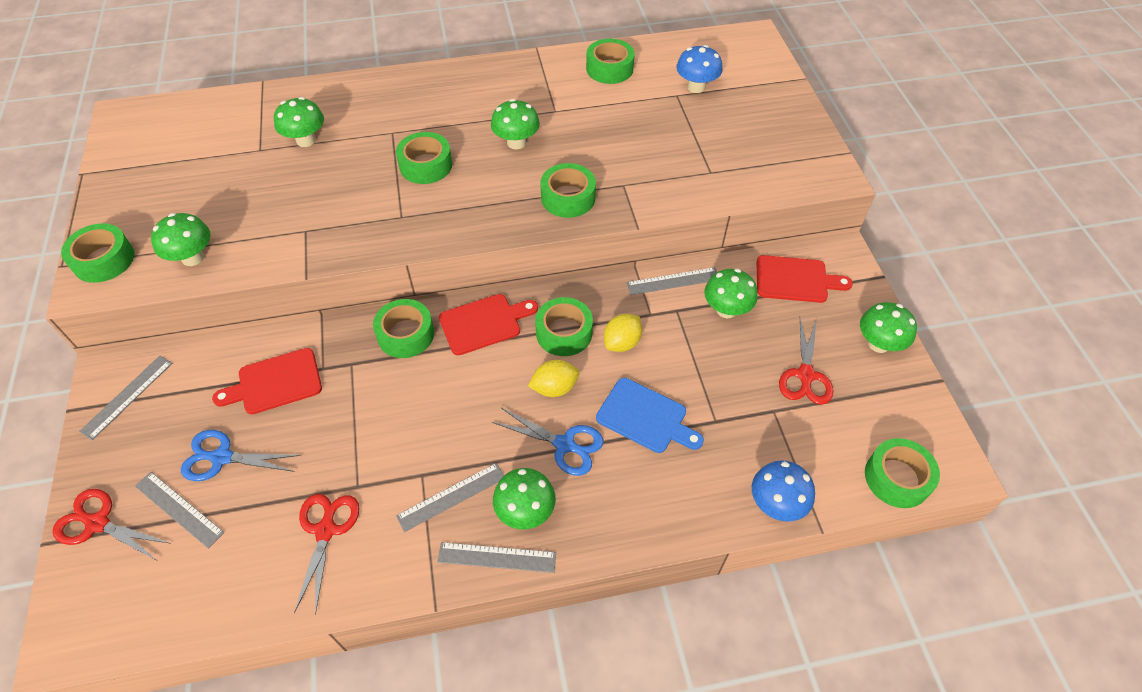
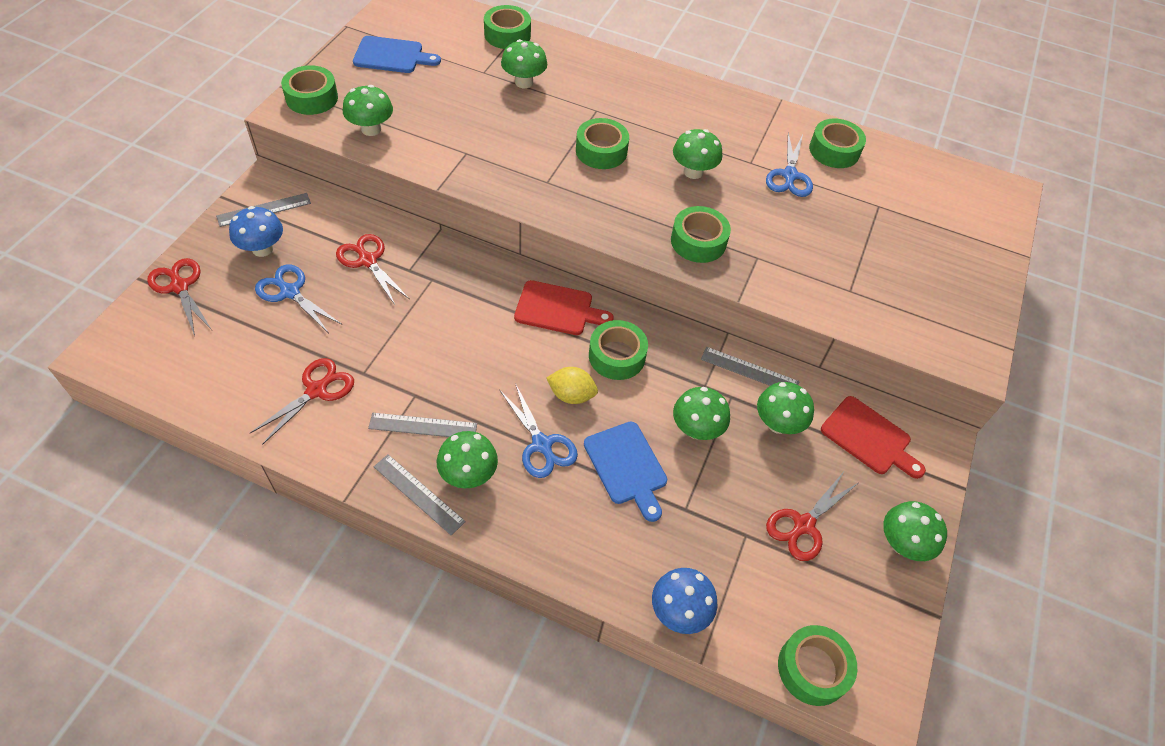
camera: 30 degrees right, 0 degrees up
grey ruler [135,472,225,549] -> none
red cutting board [212,348,322,415] -> red scissors [336,234,409,305]
green tape [373,299,434,358] -> green tape moved to [484,5,531,49]
yellow lemon [604,314,642,352] -> none
blue mushroom [676,45,722,93] -> blue mushroom moved to [229,206,283,257]
none -> blue cutting board [353,36,441,73]
none -> green mushroom [673,387,730,440]
none -> blue scissors [766,132,813,197]

